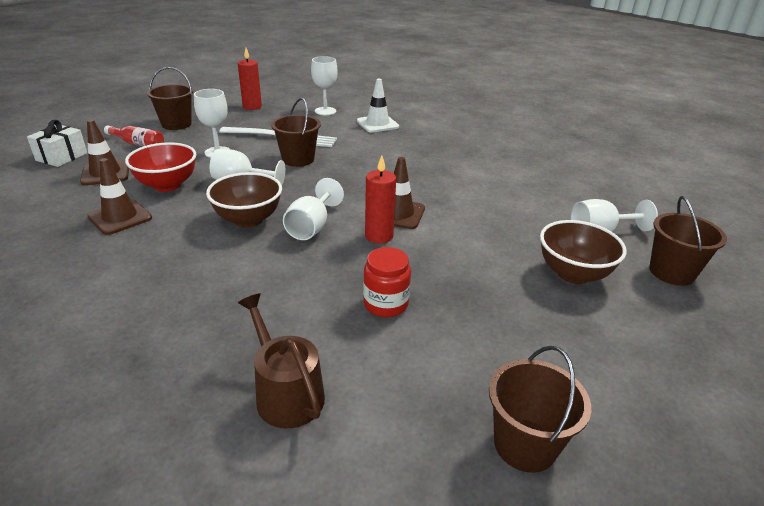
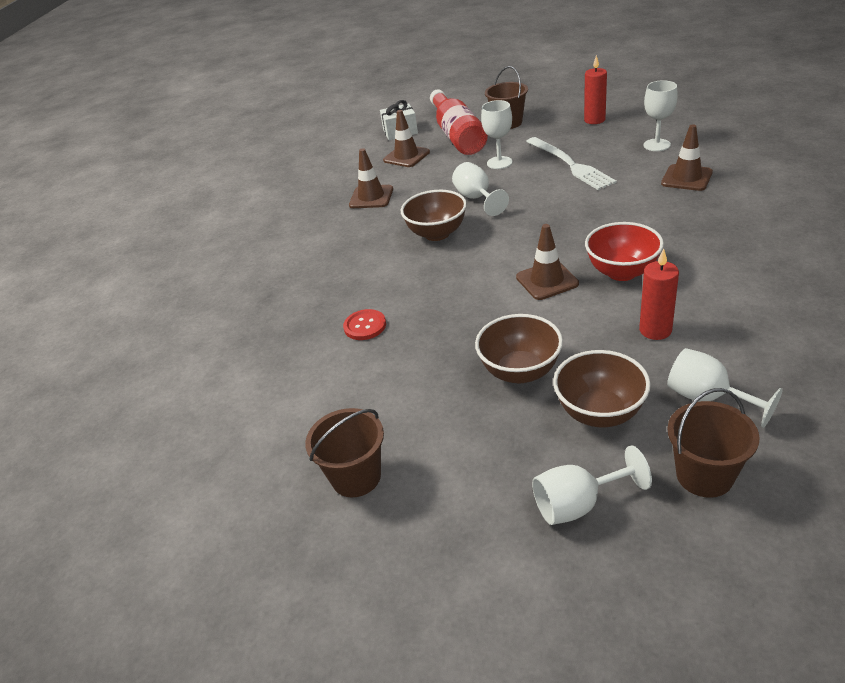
camera: 60 degrees right, 5 degrees up
red bottle [104,126,164,147] -> red bottle [430,89,488,155], size x1.98
red bowl [125,142,197,192] -> red bowl moved to [585,222,664,281]
brown watering can [238,293,325,428] -> none
brown bucket [271,98,321,167] -> none
white goblet [283,178,344,240] -> white goblet moved to [532,445,652,525]
white traffic cone [357,79,399,133] -> brown traffic cone [661,124,713,191]
red jar [363,247,411,317] -> none
red candle [365,155,396,244] -> red candle moved to [639,249,679,340]
none -> red button [343,309,386,340]
none -> brown bowl [475,314,563,383]

